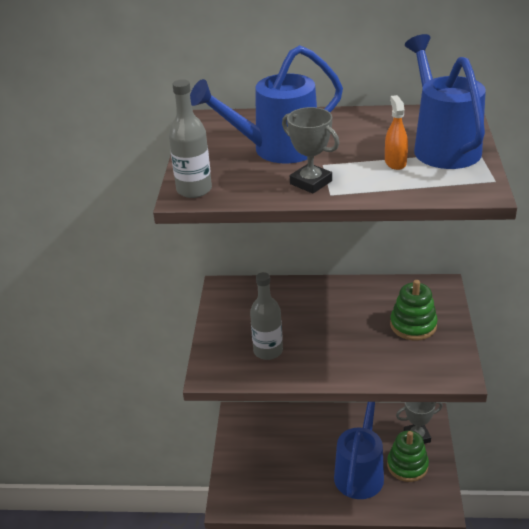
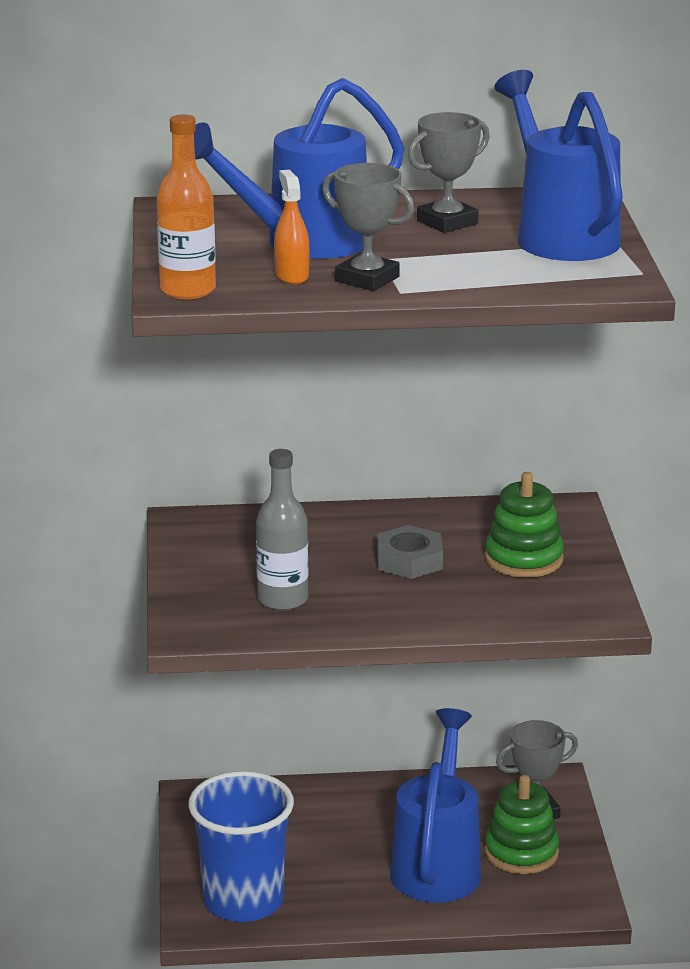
camera: 10 degrees left, 10 degrees down
grey bottle [169,79,212,198] -> orange bottle [157,114,216,299]
orange spray bottle [385,95,408,170] -> orange spray bottle moved to [274,170,309,284]
none -> blue cup [188,771,294,922]
none -> grey nut [377,525,443,579]
none -> grey trophy [408,112,490,233]

